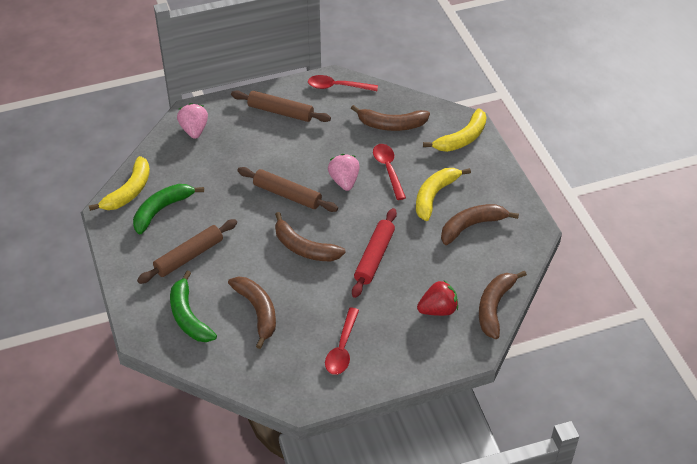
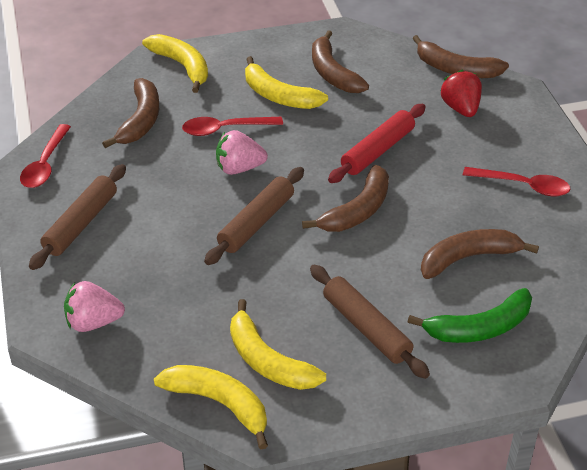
camera: 85 degrees left, 5 degrees down
green banana [133,184,204,234] -> yellow banana [230,299,326,390]
red rolling pin [352,208,397,298] -> red rolling pin turned 75 degrees counterclockwise [328,104,426,183]

